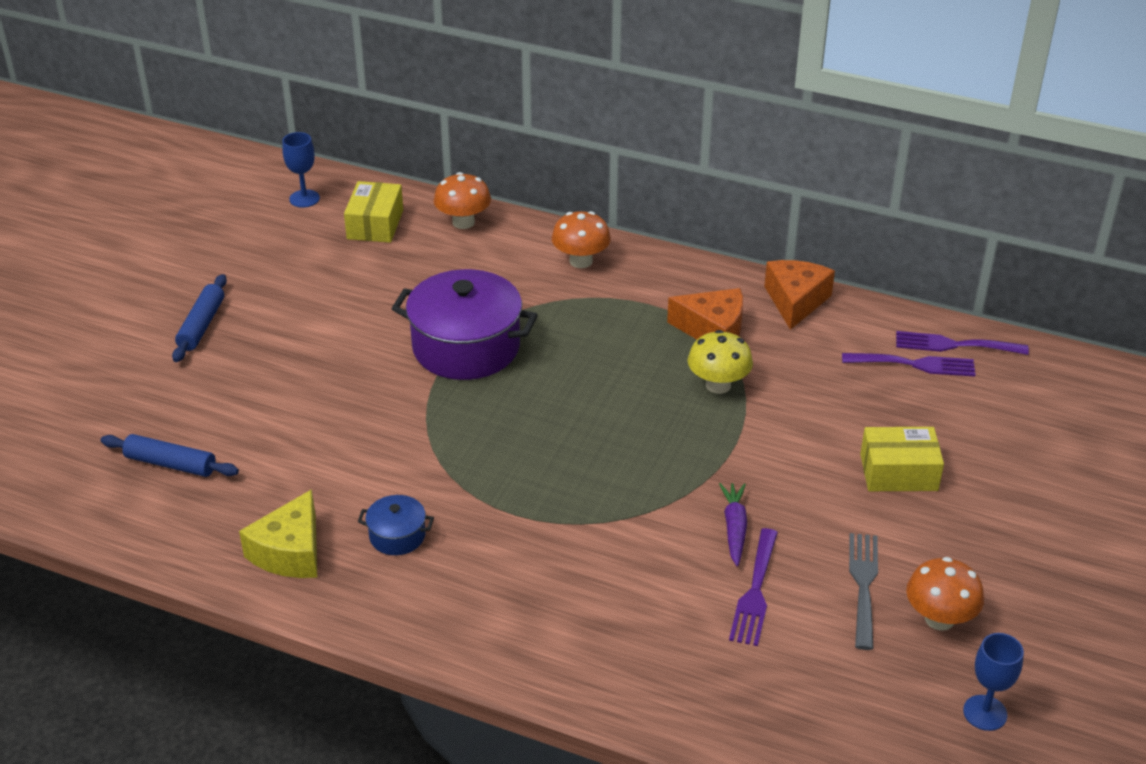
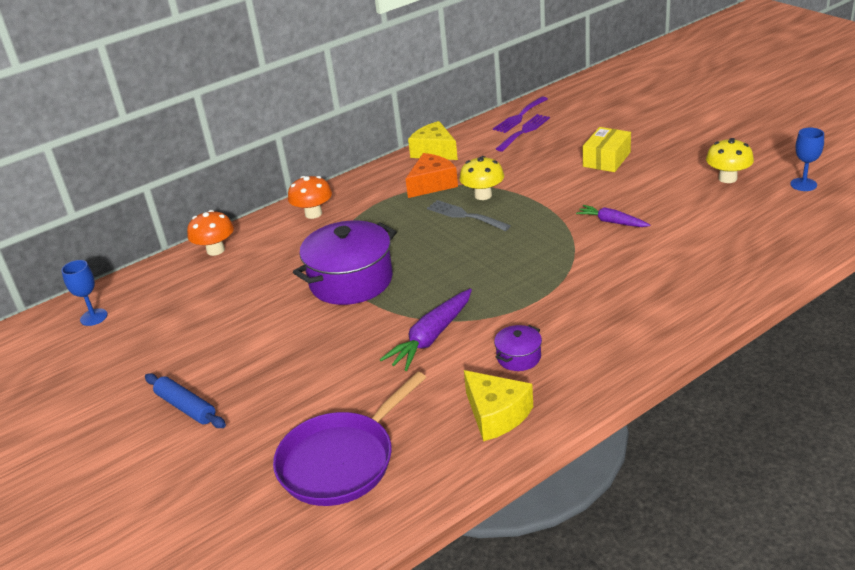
camera: 55 degrees left, 5 degrees down
blue rolling pin [101,434,239,477] -> purple pan [273,372,426,506]
yellow box [344,181,403,243] -> none
blue pot [358,495,434,555] -> purple pot [494,325,542,371]
purple fork [729,528,778,646] -> none
orange cheese [764,260,835,330] -> yellow cheese [408,121,458,160]
grey fork [849,533,878,650] -> grey fork moved to [427,200,511,231]
orange mushroom [906,557,984,631] -> yellow mushroom [706,138,754,183]
none -> purple carrot [380,289,472,371]

